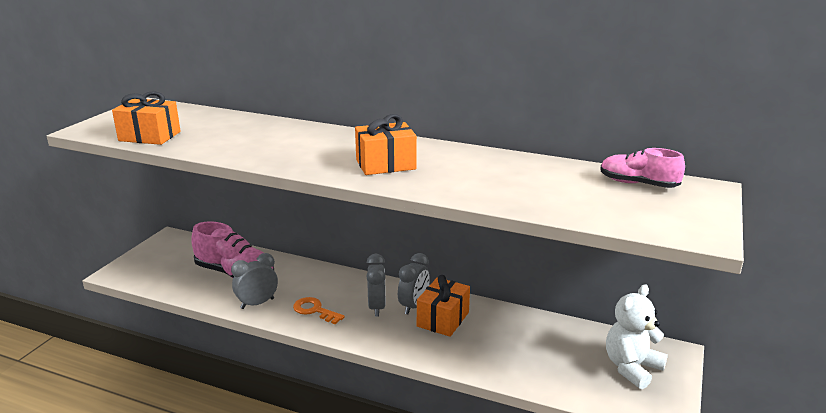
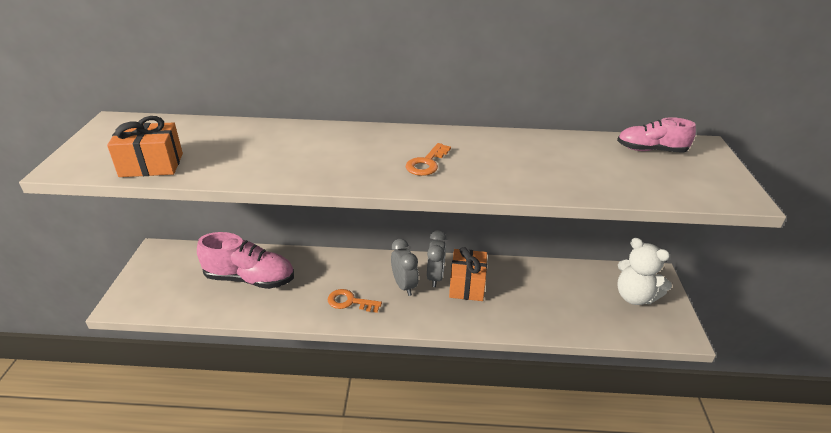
camera: 20 degrees left, 10 degrees up
grey clock [231,253,278,309] -> none
orange gift [355,114,417,175] -> orange key [406,143,451,176]
white teddy bear [606,284,668,389] -> white teddy bear turned 75 degrees counterclockwise [617,238,672,305]

